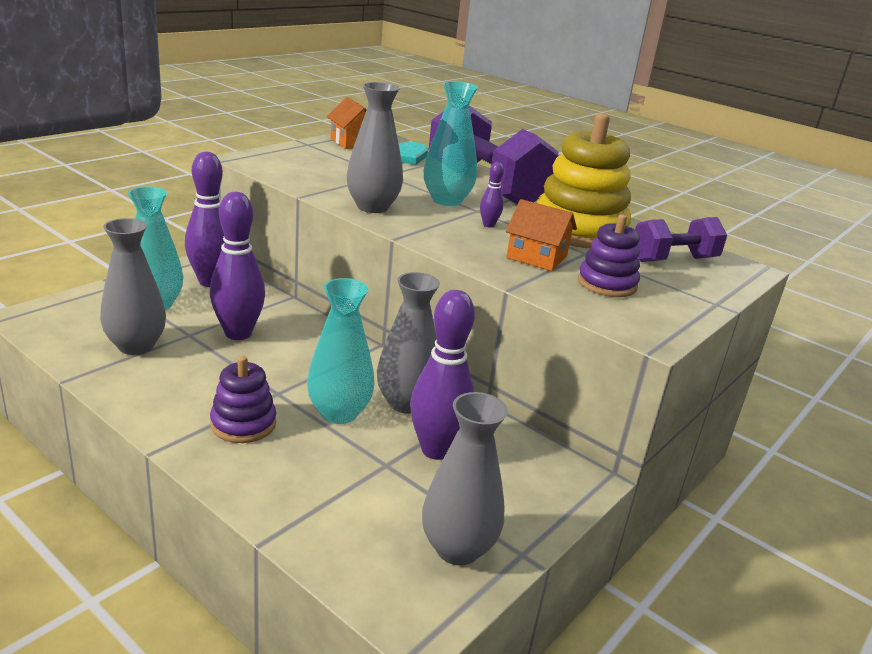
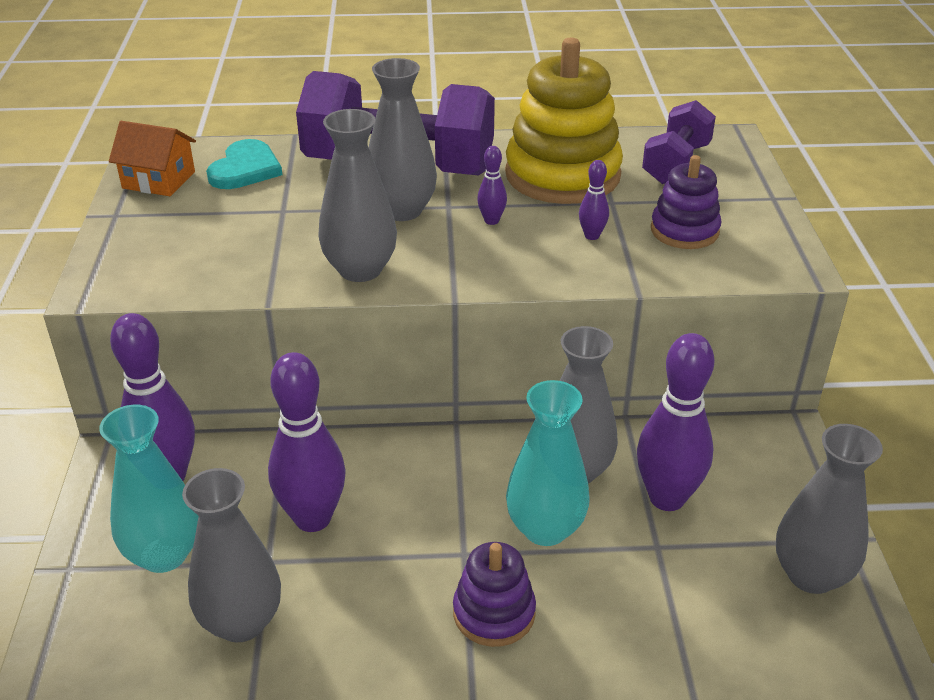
camera: 40 degrees left, 10 degrees up
turquoise vase [424,81,478,206] -> grey vase [369,58,437,221]
orange house [506,199,577,271] -> purple bowling pin [579,160,609,240]

